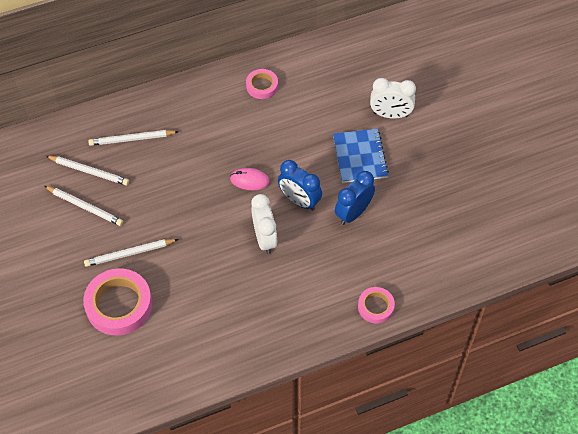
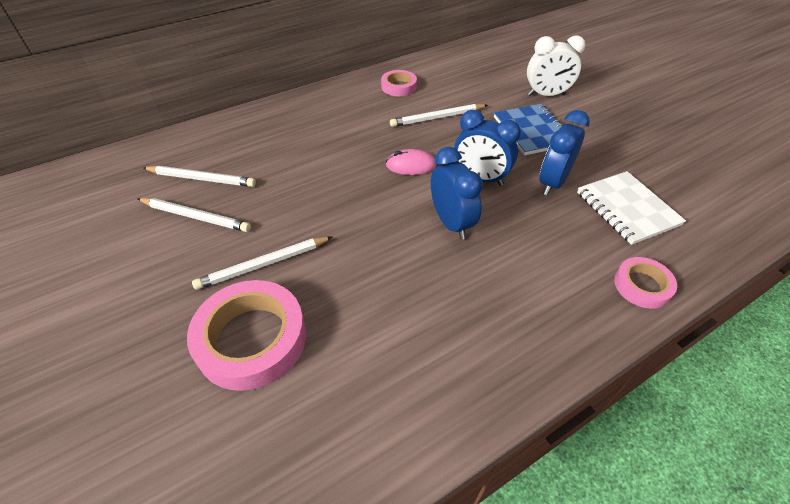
camera: 10 degrees left, 10 degrees down
white pencil [88,130,179,146] -> white pencil moved to [390,104,488,127]
white clock [251,194,277,254] -> blue clock [431,147,483,240]
none -> white notebook [577,171,686,245]

